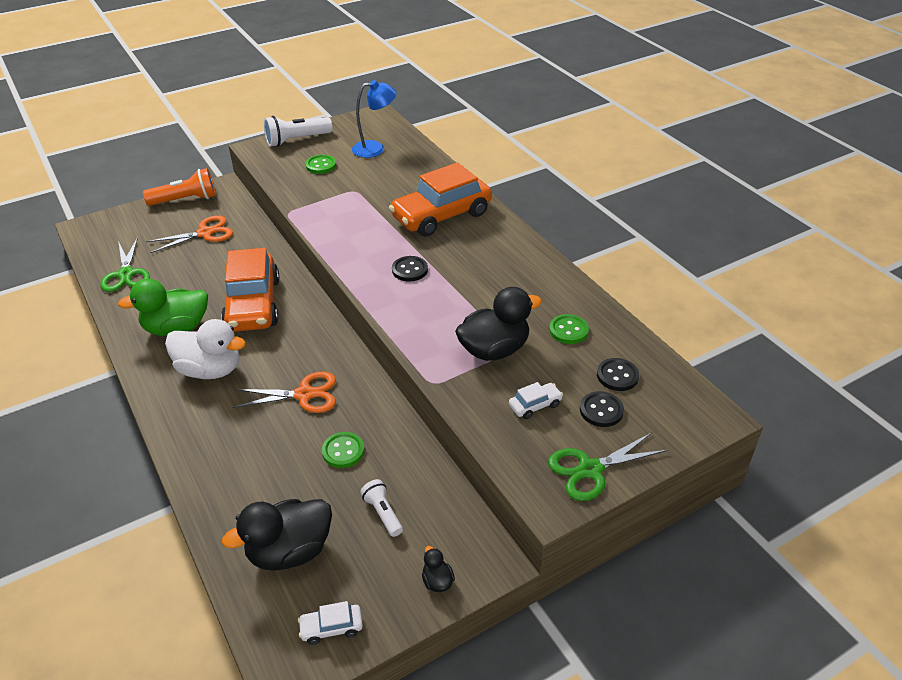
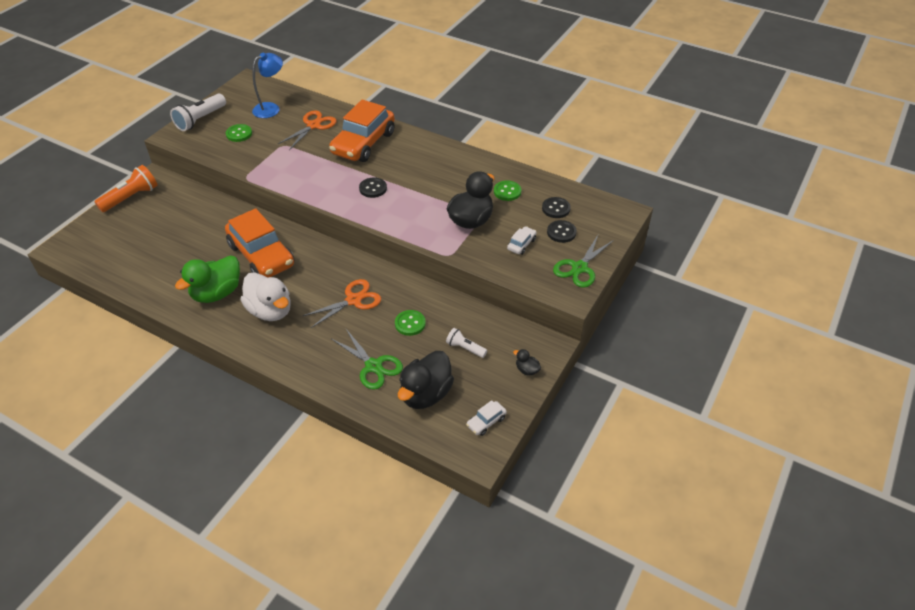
camera: 30 degrees left, 5 degrees up
green scissors [100,237,150,292] -> green scissors moved to [332,329,403,390]
orange scissors [146,215,233,253] -> orange scissors moved to [278,110,337,150]
white duck [165,319,246,379] -> white duck turned 60 degrees clockwise [241,272,291,321]

